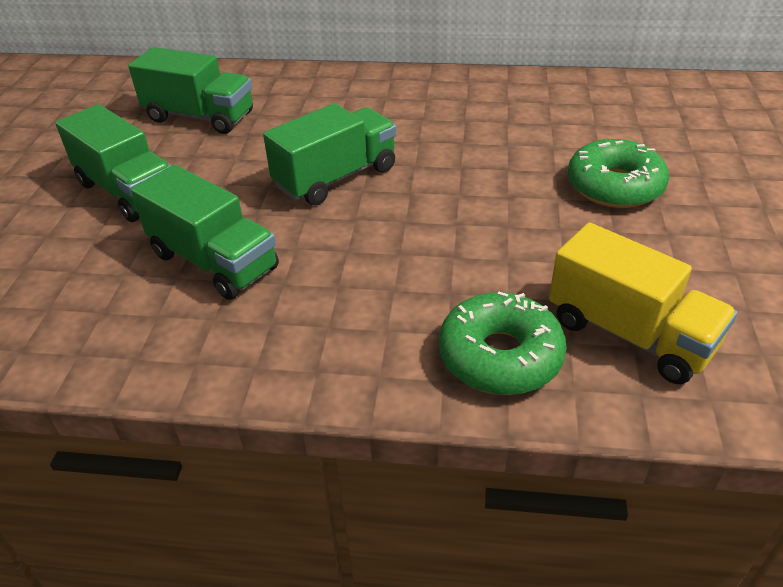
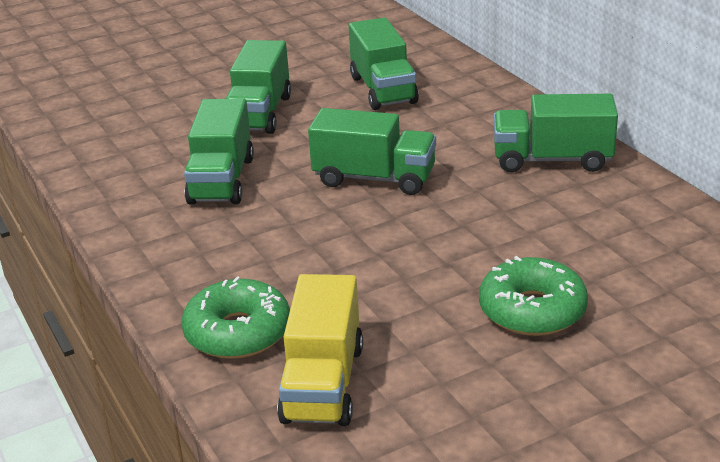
camera: 55 degrees right, 10 degrees down
none -> green truck [494,94,618,172]

